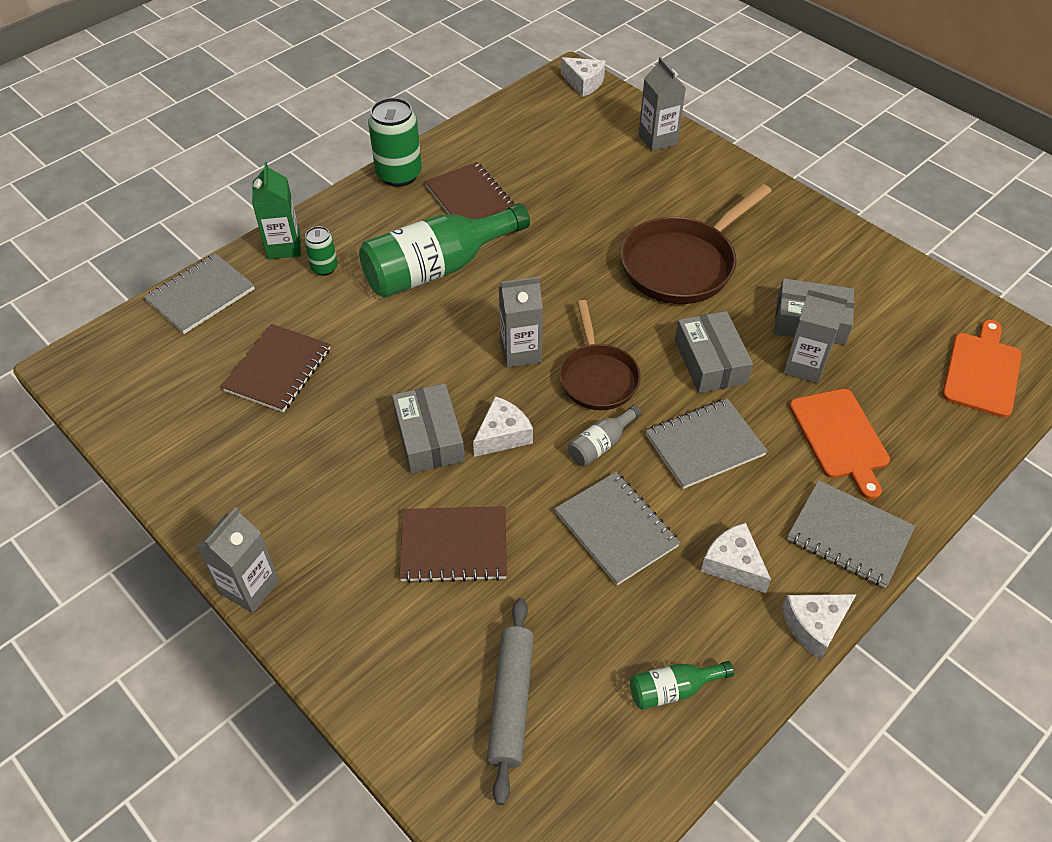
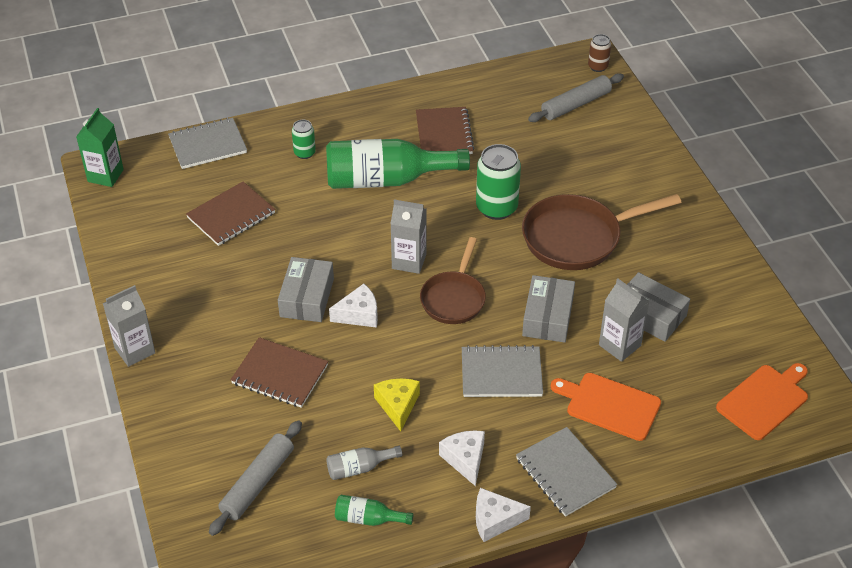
camera: 25 degrees right, 5 degrees down
green carton [252,162,301,260] -> green carton moved to [76,108,124,187]
green can [368,98,422,187] -> green can moved to [476,144,521,220]
grey notebook [555,472,680,585] -> yellow cheese [374,378,420,432]
white cheese [561,57,605,97] -> brown can [588,34,611,72]
grey bottle [568,405,642,466] -> grey bottle moved to [326,446,402,480]
grey carton [638,57,686,151] -> none
orange cutting board [789,389,890,499] -> orange cutting board turned 105 degrees clockwise [550,373,661,441]
none -> grey rolling pin [528,73,624,122]

